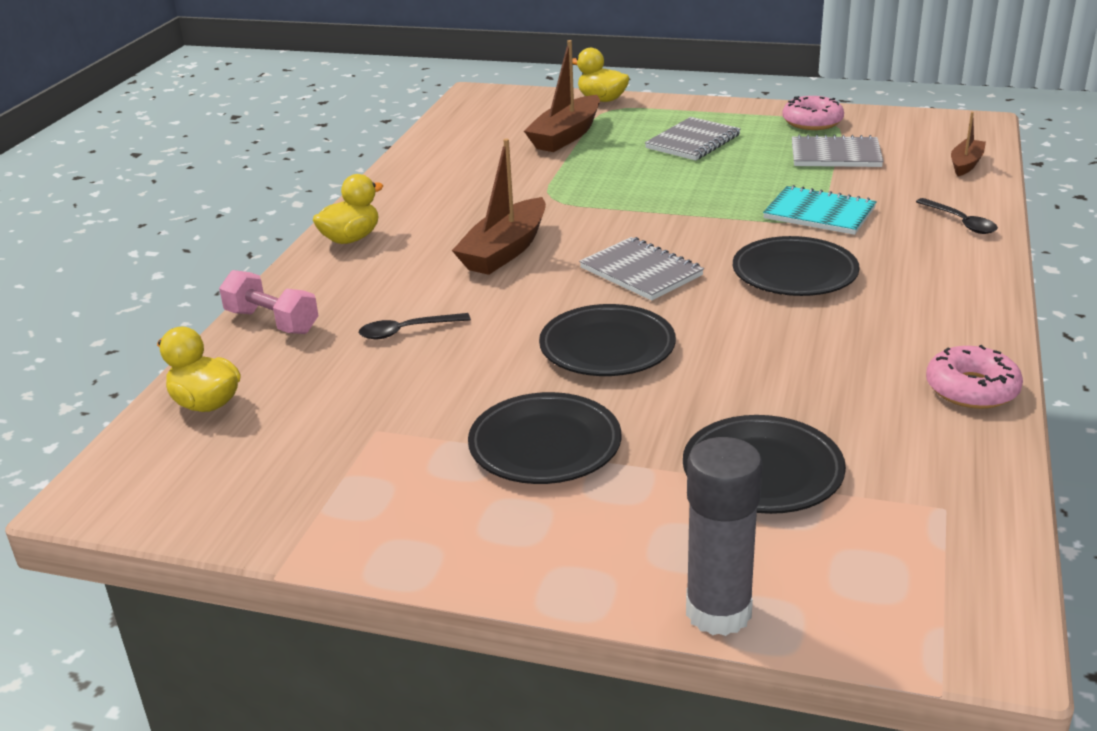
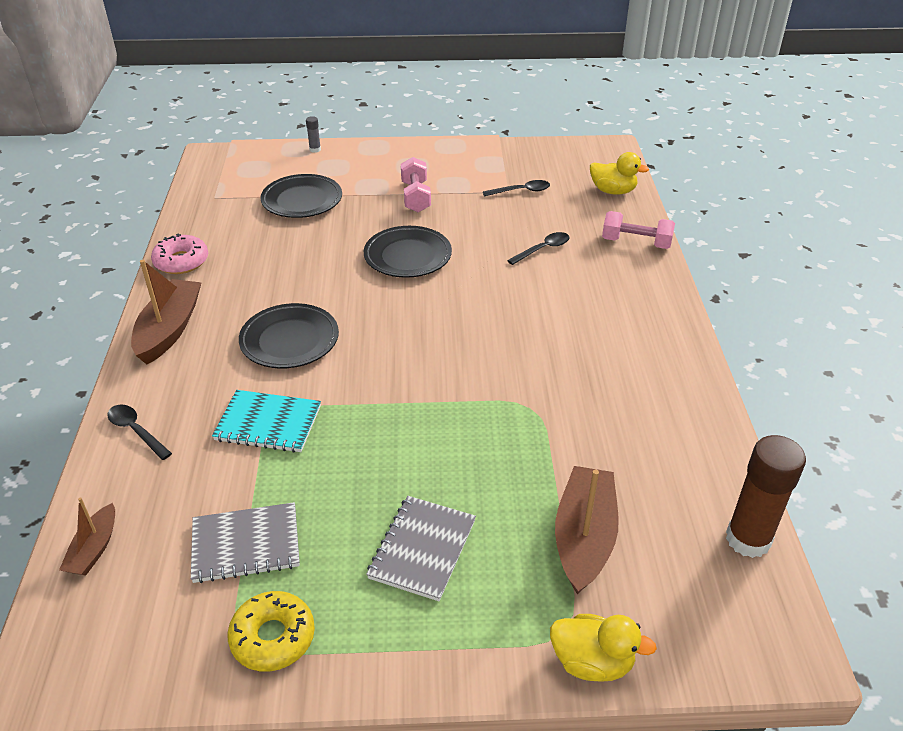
camera: 160 degrees right, 10 degrees up
yellow duck [313,174,383,244] -> none
brown boat [452,139,546,275] -> brown boat moved to [131,260,202,365]
black plate [468,392,621,484] -> pink dumbbell [401,157,431,212]
grey notebook [579,237,704,301] -> none
grey glue stick [686,437,763,636] -> grey glue stick [306,116,321,153], size x0.43
pink donut [782,96,844,130] -> yellow donut [228,591,315,672]
none -> black spoon [483,180,550,197]
none -> brown glue stick [726,435,806,558]

